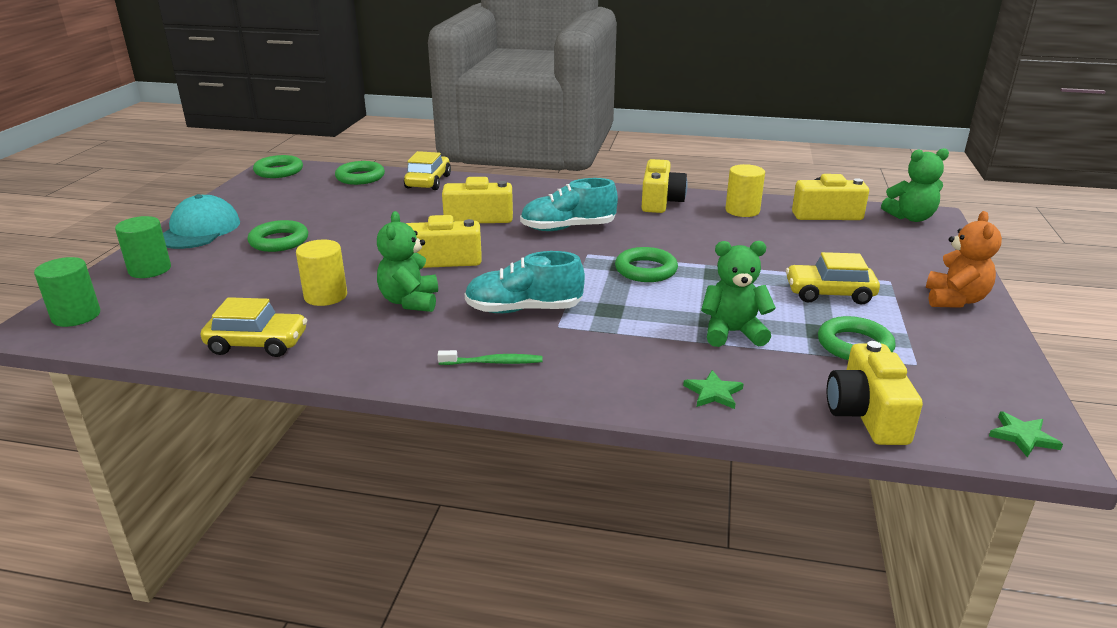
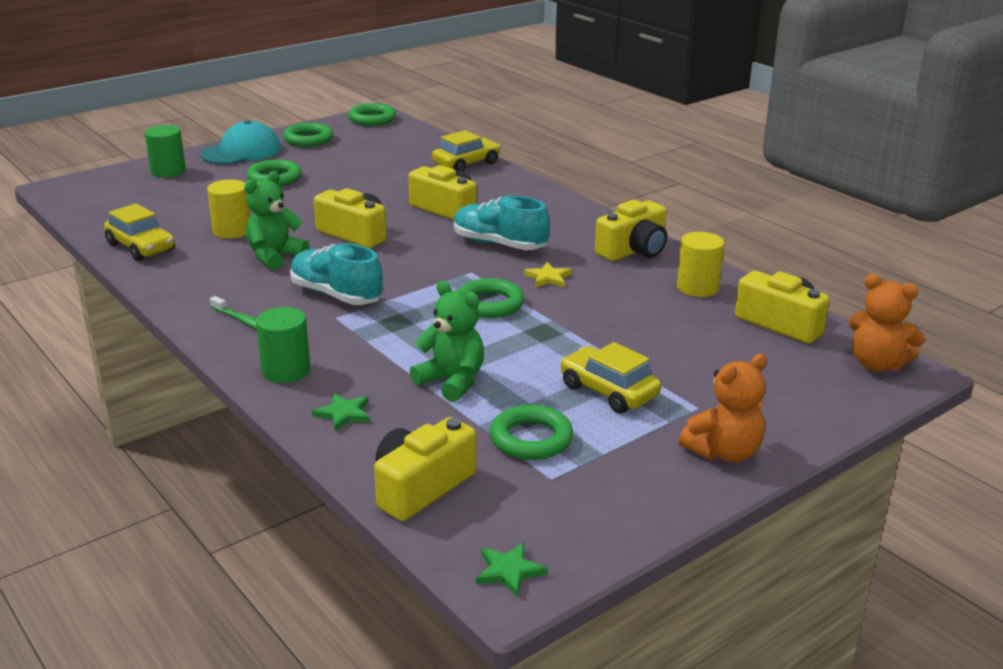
camera: 40 degrees right, 0 degrees up
green cylinder [34,257,100,327] -> green cylinder moved to [256,307,310,383]
green ring [335,161,385,185] -> green ring moved to [283,123,333,147]
green teddy bear [881,148,949,222] -> orange teddy bear [849,274,925,371]
none -> yellow star [524,262,572,287]

